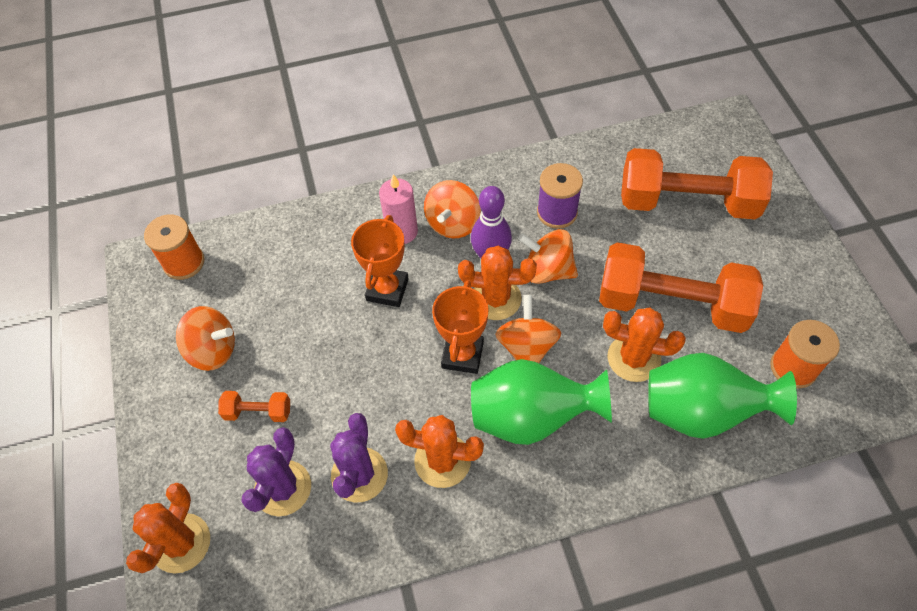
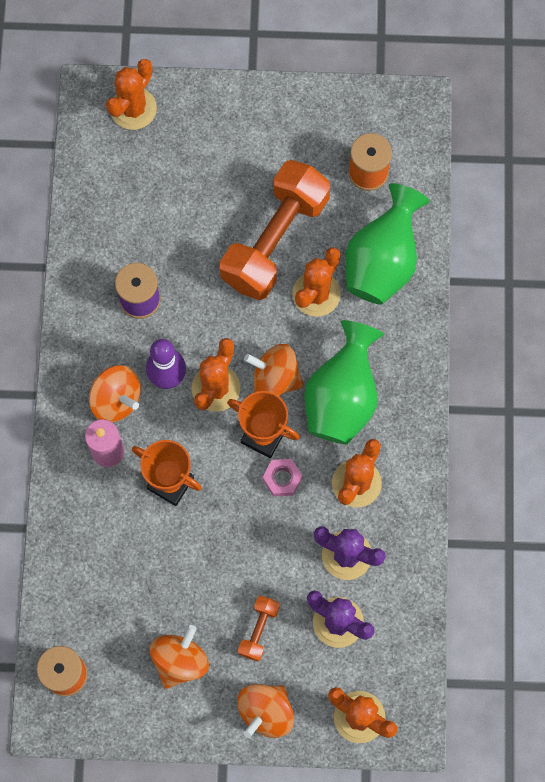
camera: 75 degrees left, 15 degrees up
orange spinning top [518,229,578,284] -> orange spinning top moved to [237,684,294,738]
orange dumbbell [621,148,773,220] -> none
none -> orange cactus [106,59,157,130]
none -> pink nut [263,459,302,497]

